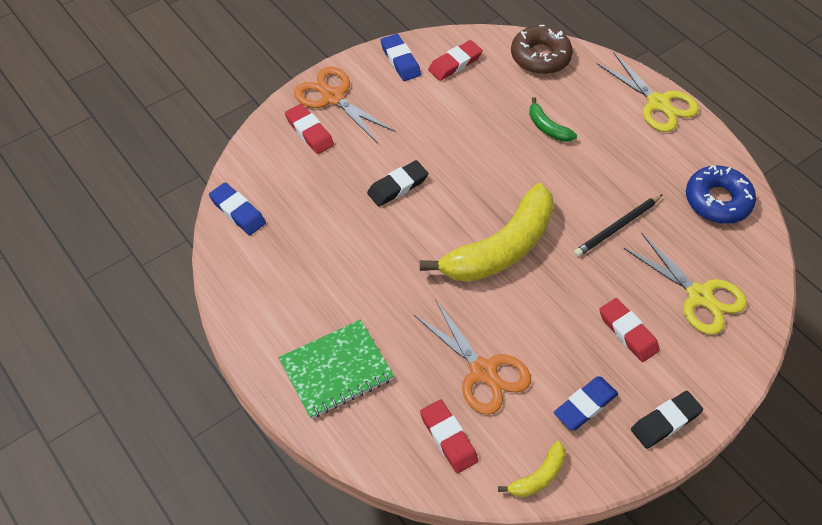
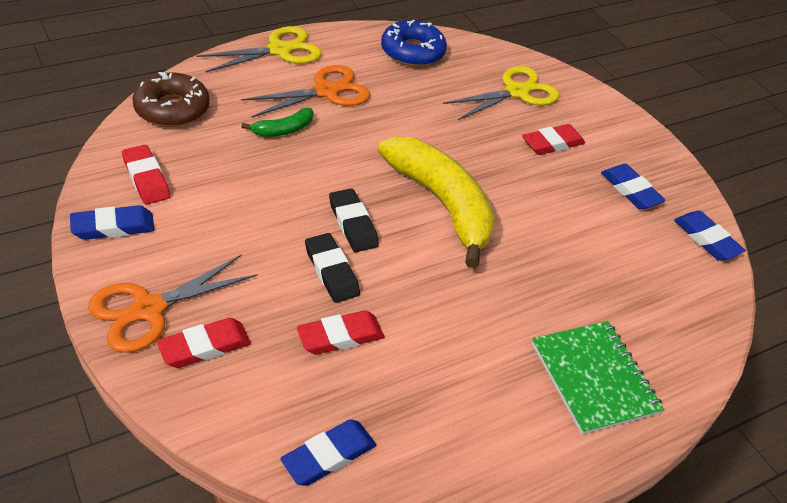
camera: 85 degrees left, 10 degrees down
orange scissors [414,299,531,415] -> orange scissors moved to [241,65,370,118]
red eraser [420,399,478,473] -> red eraser moved to [297,310,384,355]
yellow banana [498,441,566,497] -> blue eraser [674,211,746,260]
black pencil [574,194,663,257] -> none
black eraser [631,391,703,449] -> black eraser moved to [329,189,379,252]

